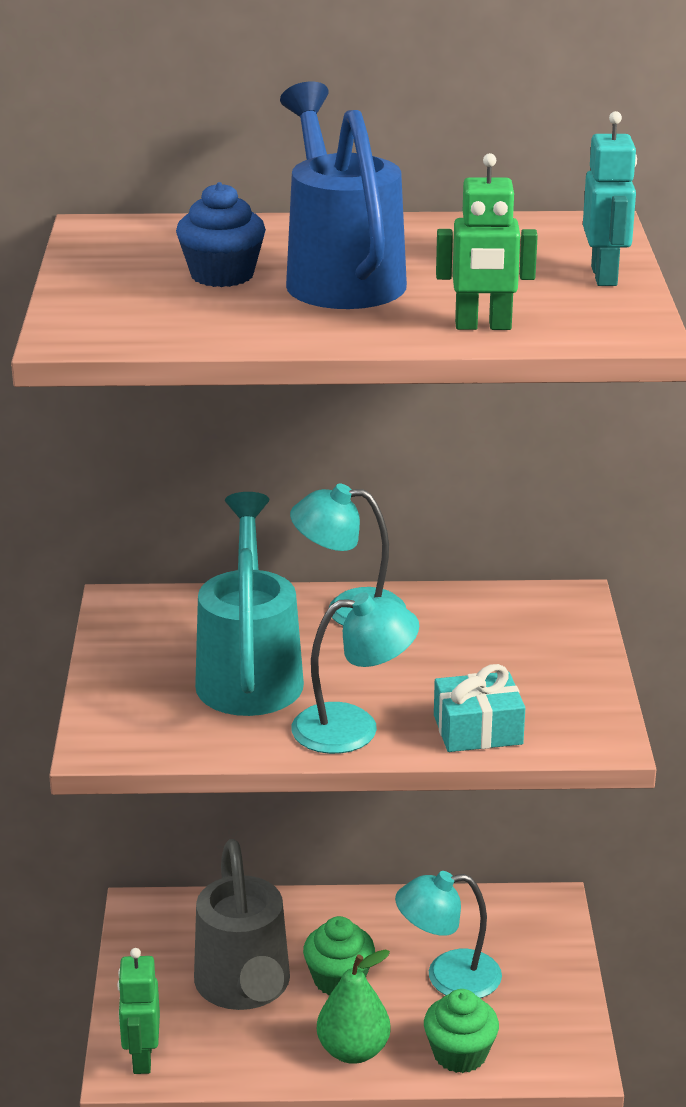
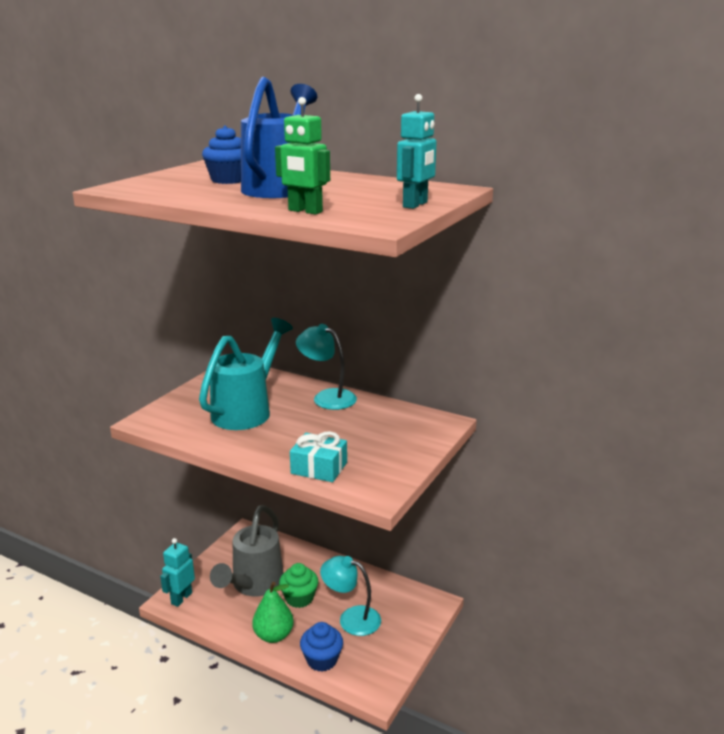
camera: 30 degrees right, 5 degrees down
green robot [117,948,160,1074] -> turquoise robot [160,538,195,607]
turquoise lamp [291,592,419,754] -> none
green cupcake [424,989,499,1073] -> blue cupcake [300,622,343,672]

